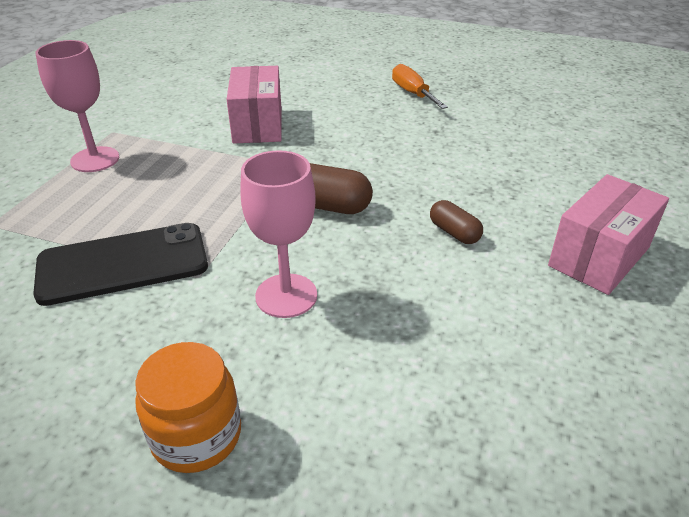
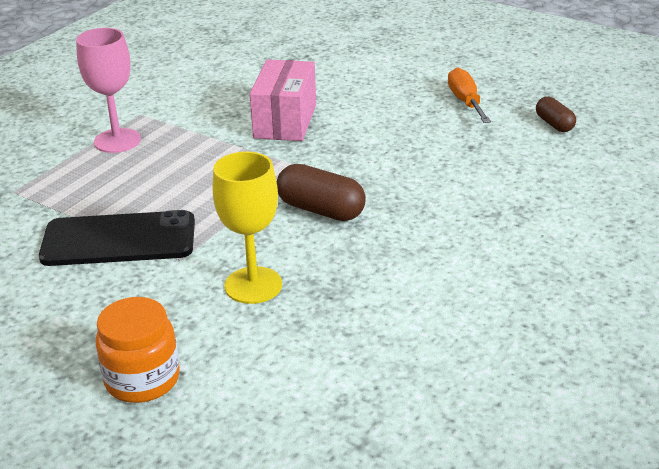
camera: 15 degrees right, 5 degrees down
pink goblet [240,150,317,318] -> yellow goblet [213,152,282,304]
brown capsule [430,200,483,244] -> brown capsule moved to [536,97,576,132]
pink box [548,174,669,295] -> none

